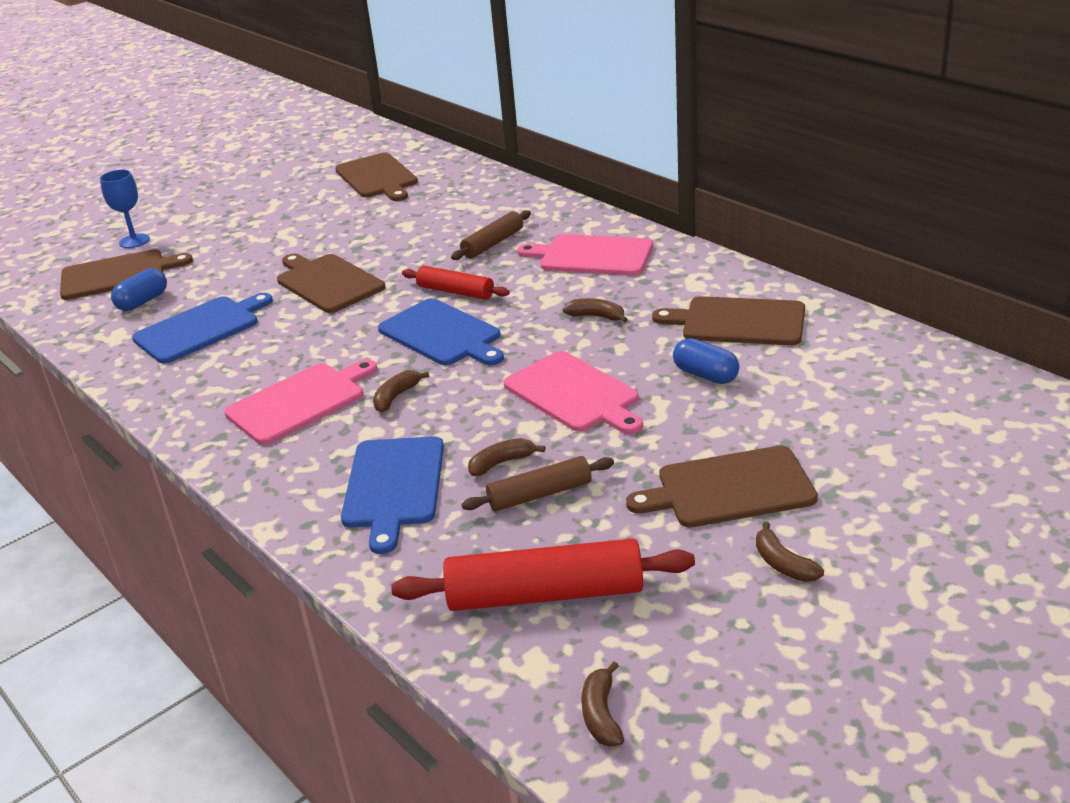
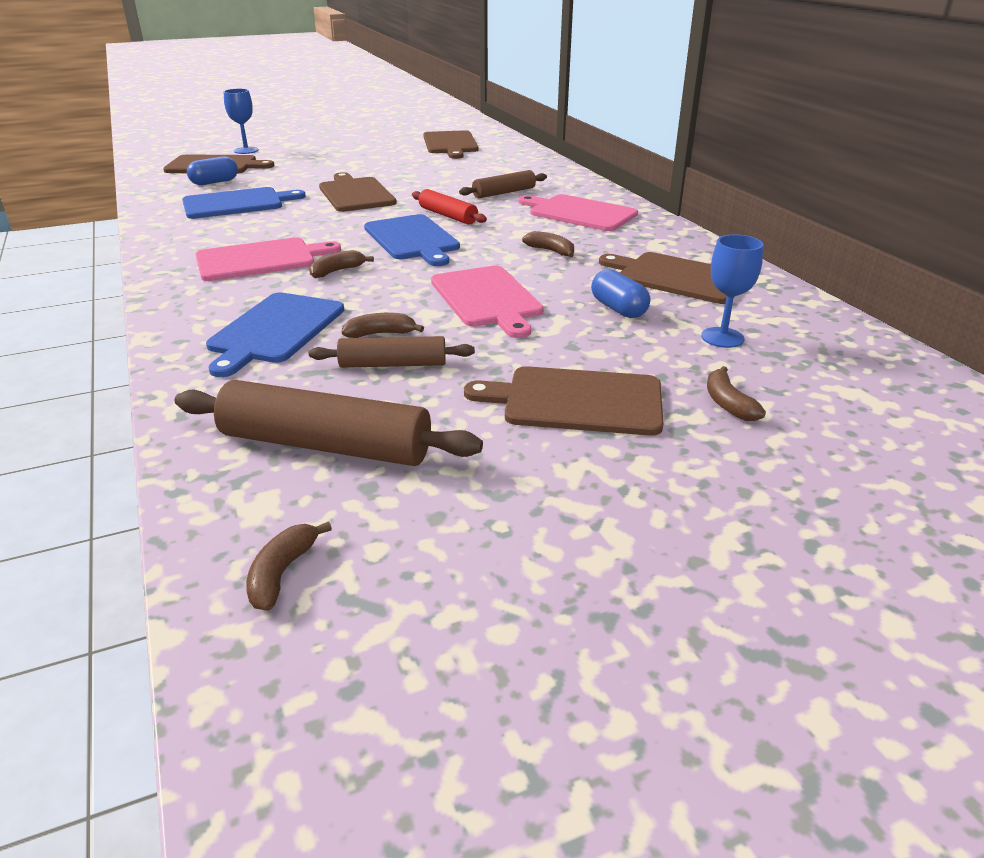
camera: 15 degrees right, 0 degrees up
red rolling pin [391,539,695,611] -> brown rolling pin [175,380,483,466]
brown banana [756,522,824,582] -> brown banana moved to [707,366,766,421]
none -> blue goblet [701,234,763,348]

